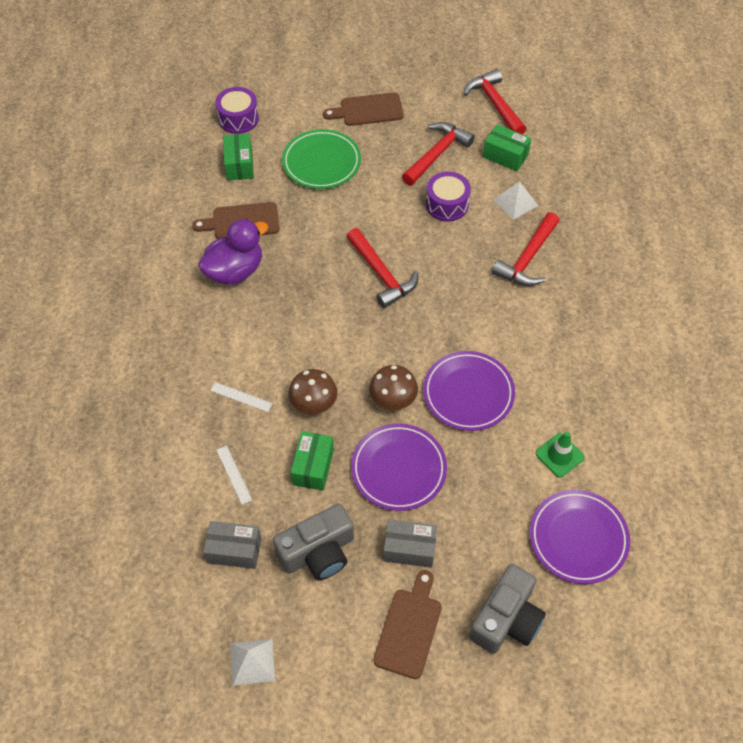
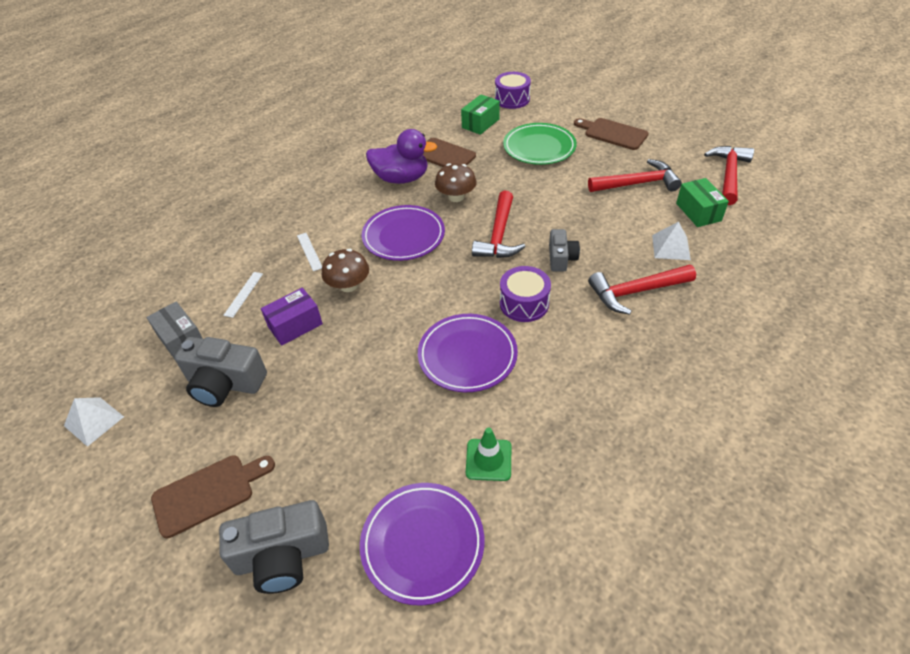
camera: 45 degrees right, 10 degrees down
green box [291,431,334,491] -> purple box [261,288,323,346]
purple plate [351,424,447,511] -> purple plate moved to [362,205,445,261]
brown mushroom [369,365,418,410] -> brown mushroom moved to [435,163,477,202]
grey box [383,519,437,568] -> none
purple drum [426,172,471,222] -> purple drum moved to [500,266,551,322]
none -> grey camera [549,229,580,271]

